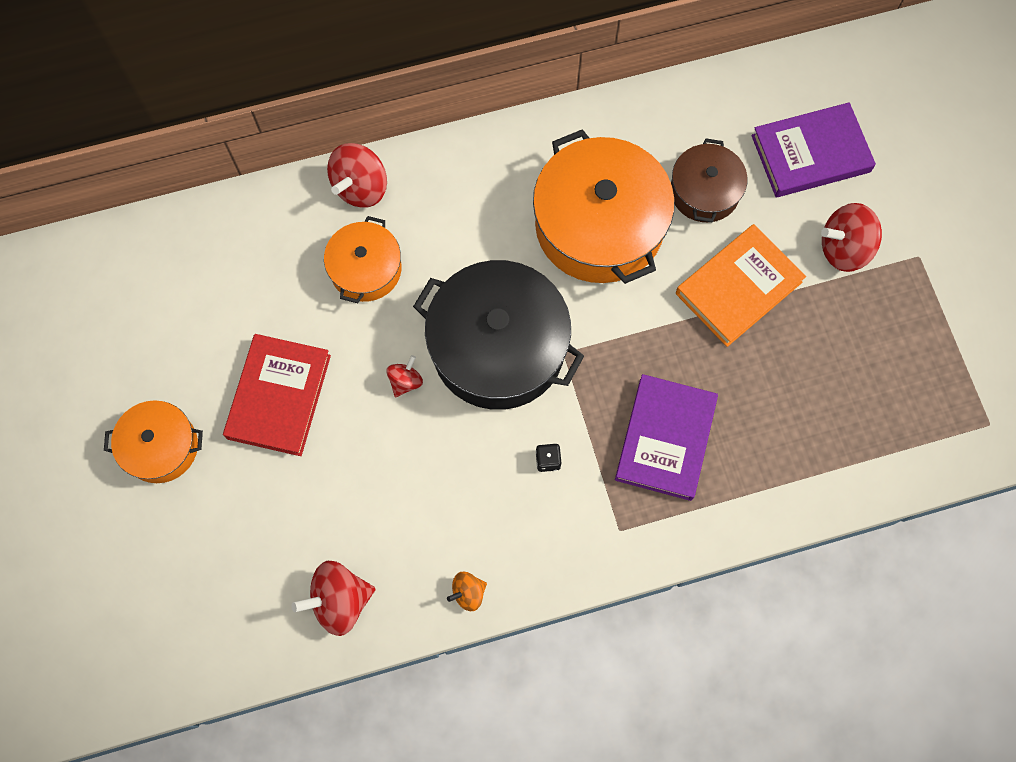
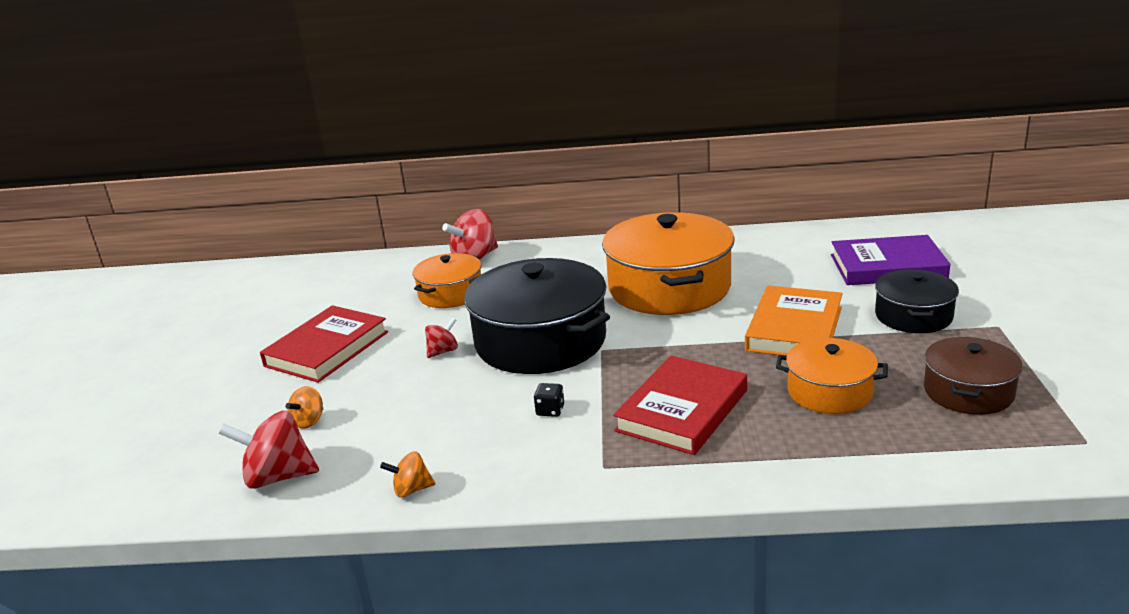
camera: 20 degrees right, 45 degrees down
orange pot [104,400,203,483] -> orange pot moved to [776,338,888,414]
purple book [615,374,718,501] -> red book [613,355,747,455]
brown pot [671,138,747,223] -> brown pot moved to [924,337,1023,415]
orange book [676,224,806,347] -> orange book turned 45 degrees counterclockwise [745,285,843,356]
red spinning top [821,203,882,272] -> black pot [875,269,959,333]
none -> orange spinning top [285,386,323,429]

